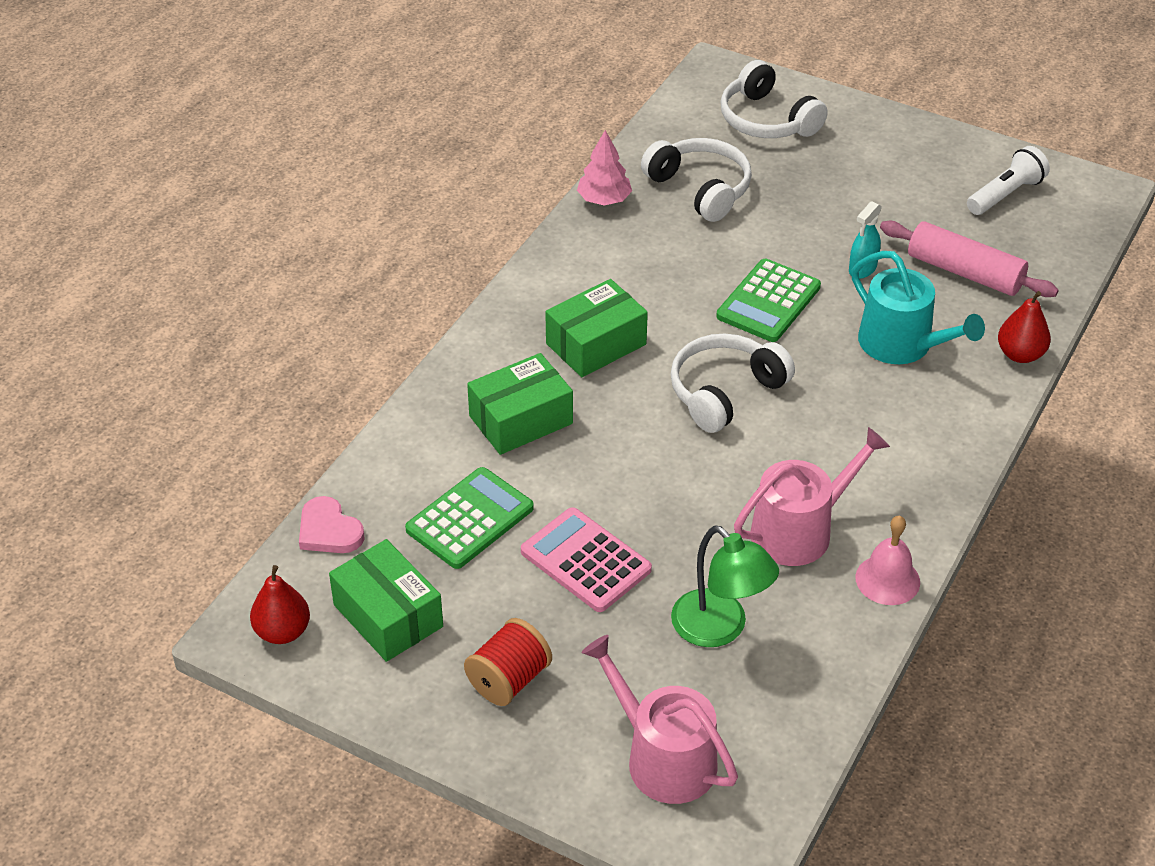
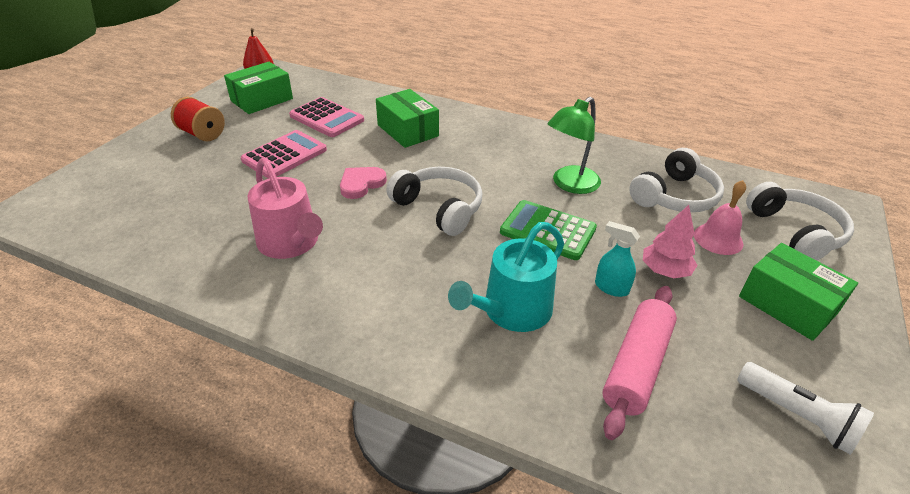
camera: 85 degrees right, 5 degrees down
pink heart [299,496,364,553] -> pink heart moved to [340,167,387,199]
green calculator [405,467,534,569] -> pink calculator [289,97,364,137]
green box [545,279,648,377] -> green box moved to [739,243,858,341]
pink tree [577,130,632,205] -> pink tree moved to [643,205,698,278]
pink watering can [582,635,738,804] -> none
green lamp [671,525,779,647] -> green lamp moved to [548,97,601,194]
white headphones [720,60,828,138] -> white headphones turned 120 degrees clockwise [746,182,854,261]
pink bell [855,516,920,605] -> pink bell moved to [694,180,746,255]
red pear [998,291,1051,363] -> none

